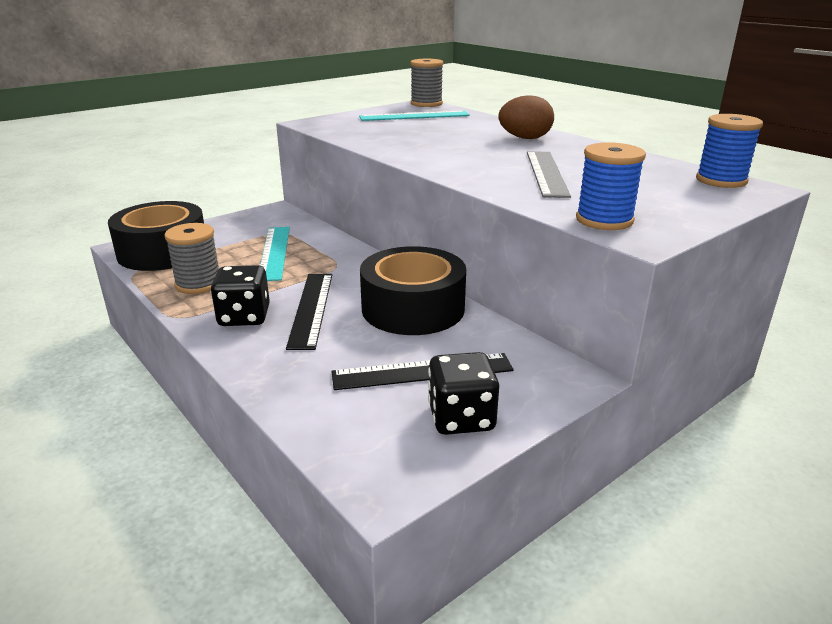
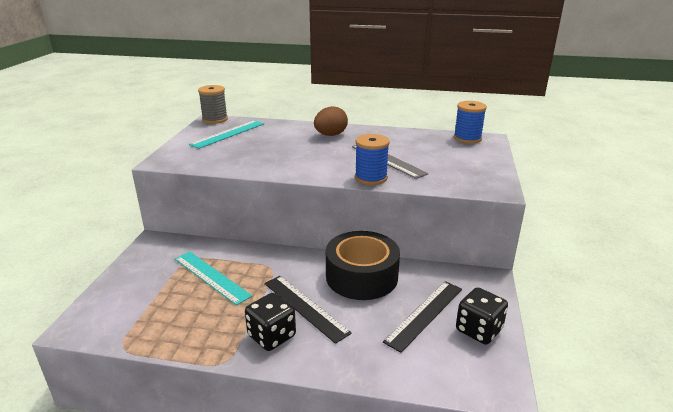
camera: 40 degrees left, 0 degrees up
black tape [108,201,204,271] -> none
grey spool [164,223,219,294] -> none
blue spool [576,142,646,230] -> blue spool moved to [355,134,390,185]

